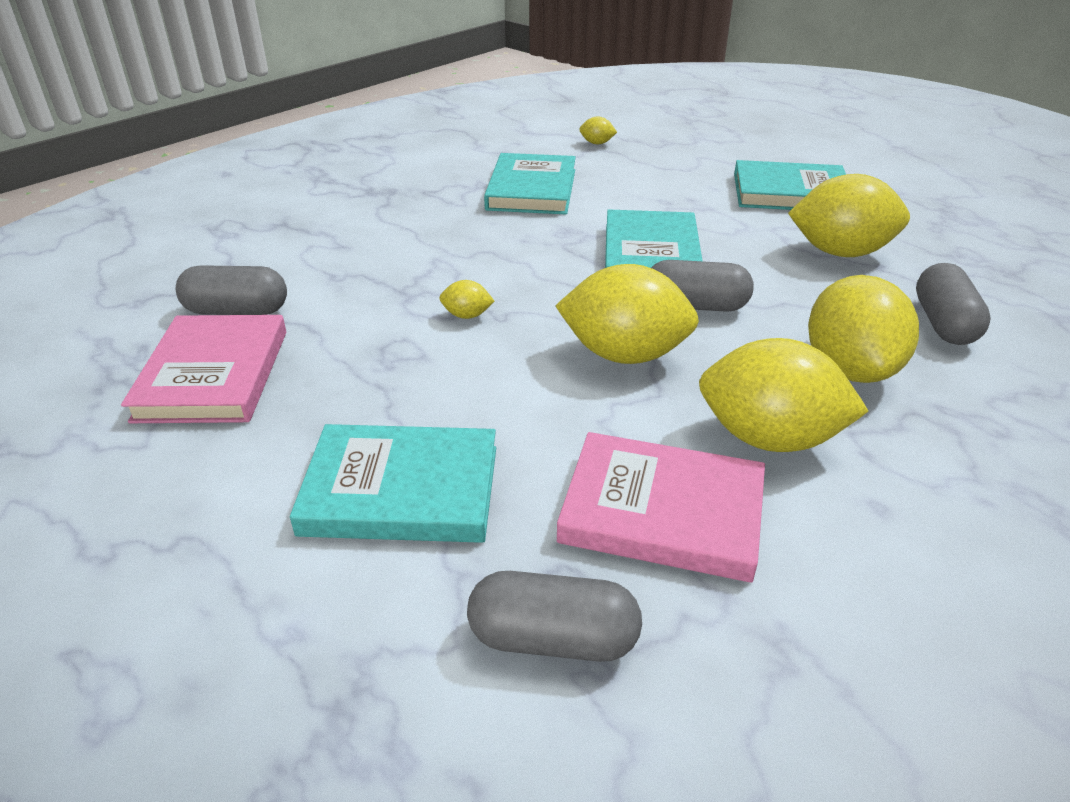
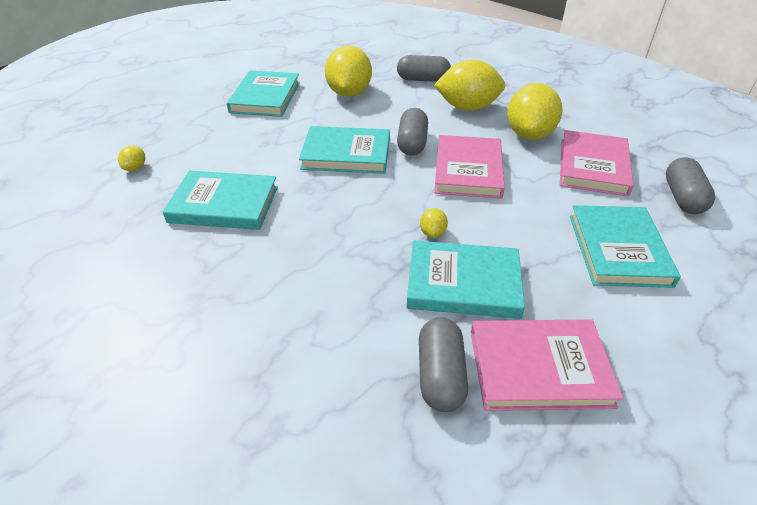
camera: 90 degrees left, 5 degrees up
yellow lemon [555,264,699,364] -> pink book [434,135,505,199]
none -> turquoise book [407,241,525,319]

